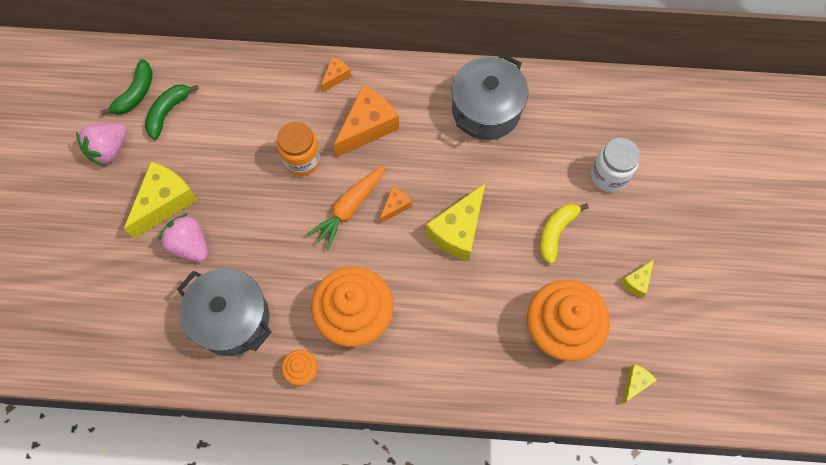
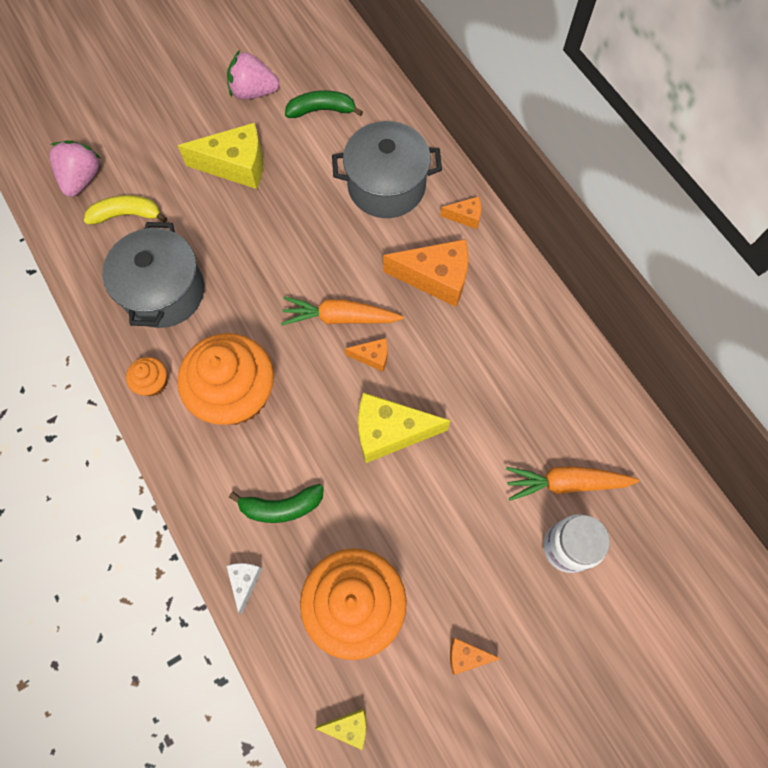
camera: 55 degrees right, 0 degrees up
green banana [101,59,153,115] -> green banana moved to [229,484,324,523]
pink strawberry [158,213,208,262] -> pink strawberry moved to [50,140,101,197]
orange jar [277,121,321,176] -> none
grey pot [451,53,528,140] -> grey pot moved to [332,121,442,218]
yellow banana [540,203,589,264] -> yellow banana moved to [84,195,167,225]
yellow cheese [620,260,654,297] -> orange cheese [450,638,501,675]
none -> white cheese [226,563,263,614]
none -> orange carrot [506,466,639,501]

